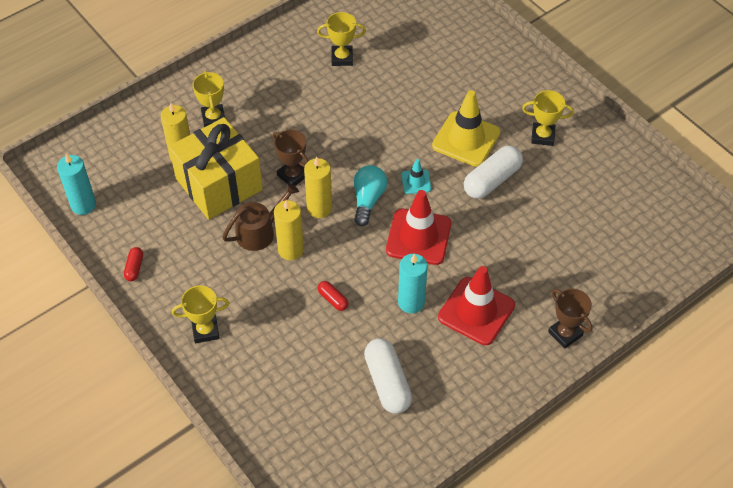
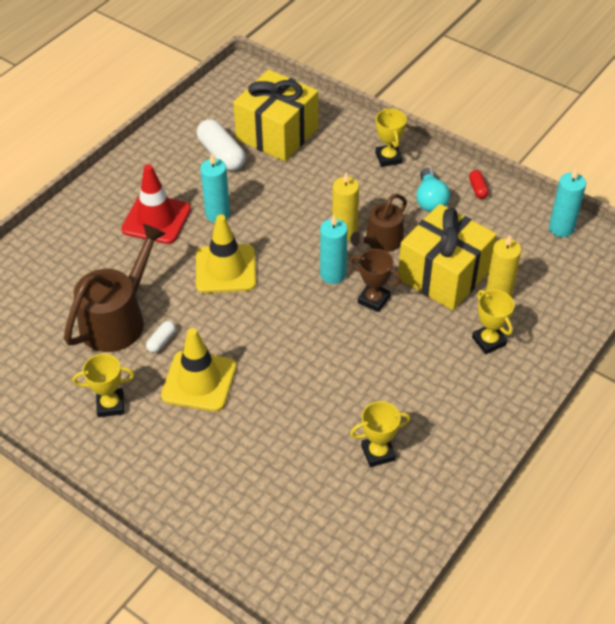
camera: 165 degrees right, 5 degrees down
yellow trophy [172,285,229,343] -> yellow trophy turned 75 degrees counterclockwise [376,108,407,167]
yellow candle [304,157,332,218] -> turquoise candle [320,215,348,284]
red capsule [318,281,349,311] -> none
turquoise light bulb [353,165,387,226] -> turquoise light bulb moved to [416,168,450,212]
red traffic cone [386,190,451,265] -> yellow traffic cone [196,215,256,293]
turquoise traffic cone [401,159,431,194] -> none
white capsule [464,145,523,199] -> white capsule [146,321,176,353], size x0.49
brown trophy [548,289,593,349] -> none
none -> brown watering can [64,224,166,352]
none -> yellow gift [233,69,318,162]

